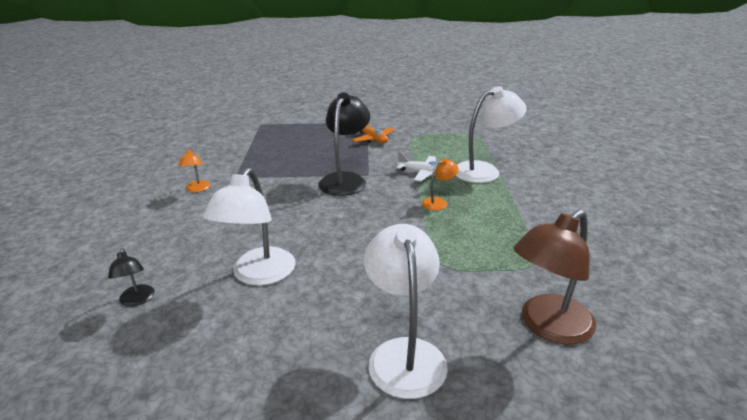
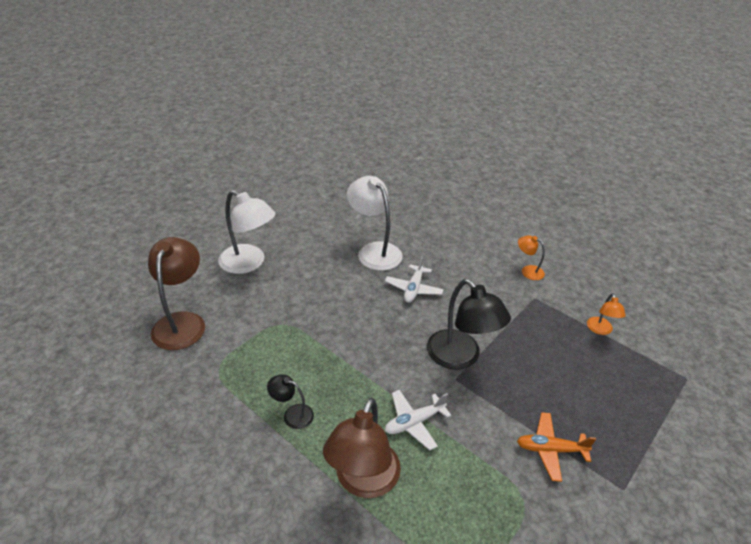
camera: 130 degrees right, 10 degrees up
black lamp [108,248,154,307] -> black lamp moved to [267,374,314,429]
orange lamp [422,158,459,211] -> orange lamp moved to [587,293,626,335]
white lamp [456,86,527,183] -> brown lamp [323,397,401,498]
none -> white plane [385,256,444,303]

